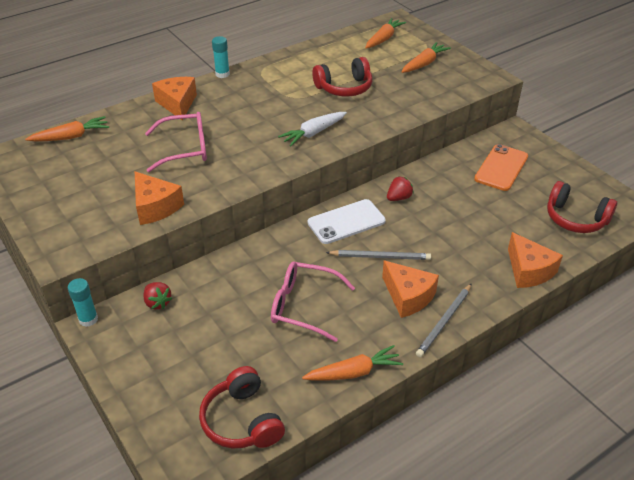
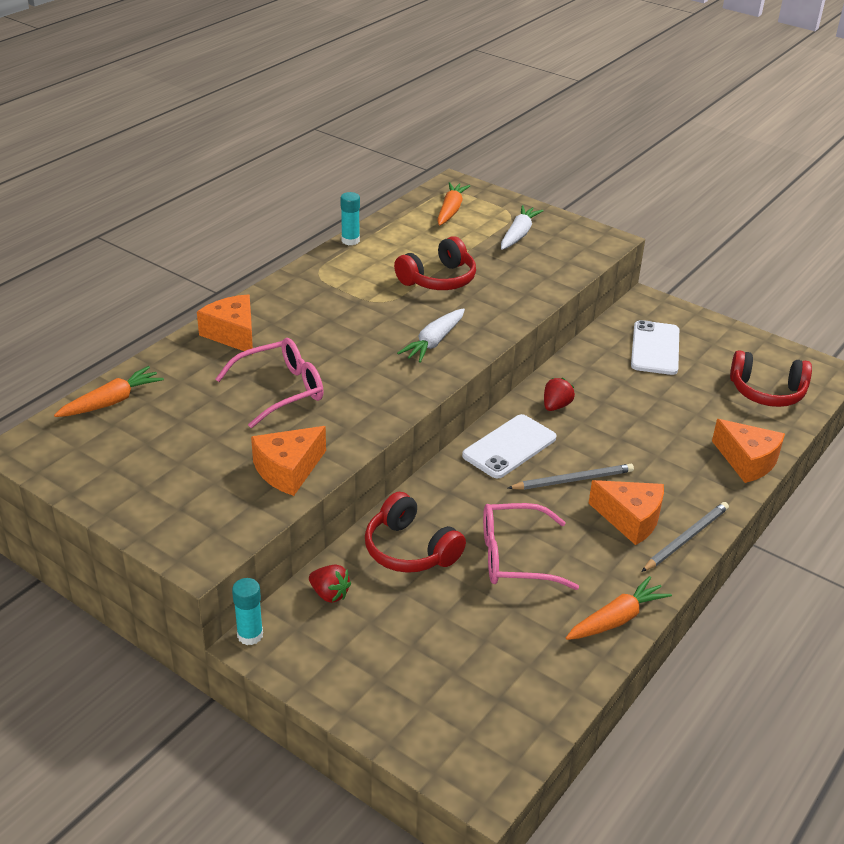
camera: 20 degrees left, 5 degrees down
orange cheese [135,171,184,225] -> orange cheese turned 105 degrees clockwise [251,426,326,496]
red headphones [199,366,285,448] -> red headphones moved to [365,492,466,573]
turquoise glue stick [212,36,230,78] -> turquoise glue stick moved to [340,192,360,245]
orange carrot [401,42,451,73] -> white carrot [501,205,544,250]
grey pencil [416,283,472,357] -> grey pencil turned 150 degrees counterclockwise [642,502,729,572]
orange phone [474,144,528,191] -> white phone [631,320,679,375]

